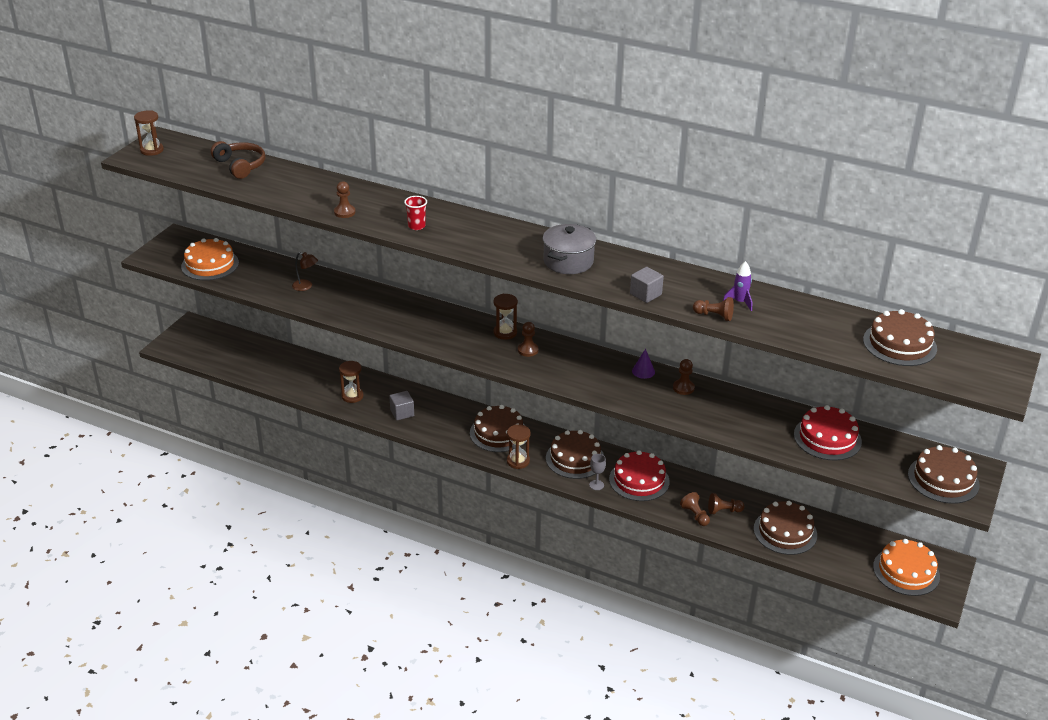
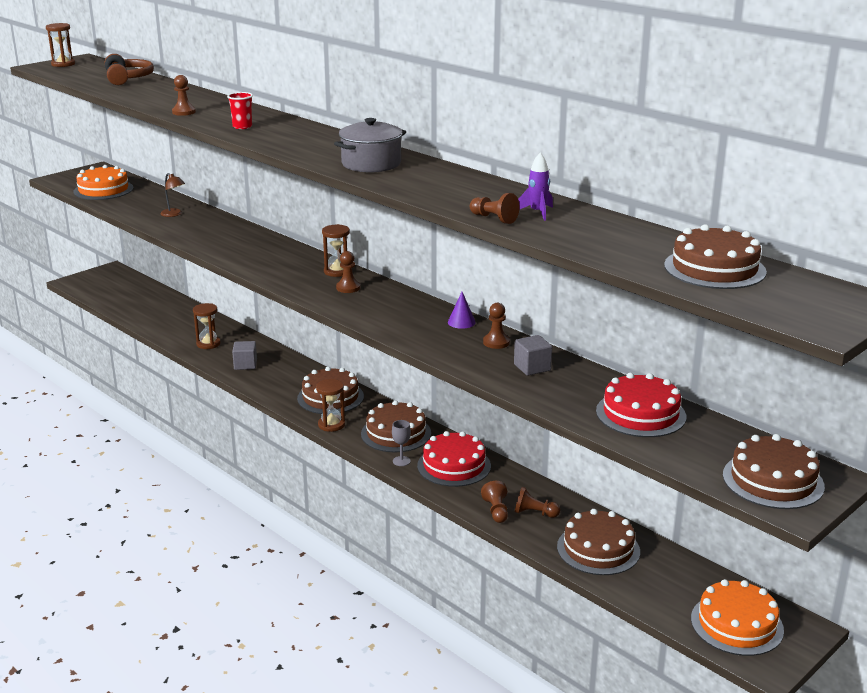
camera: 20 degrees right, 10 degrees down
grey cube [630,267,664,303] -> grey cube moved to [514,335,552,376]

